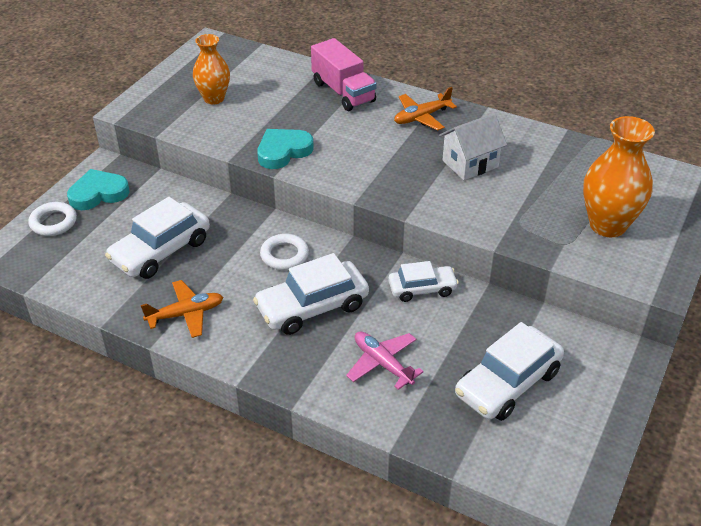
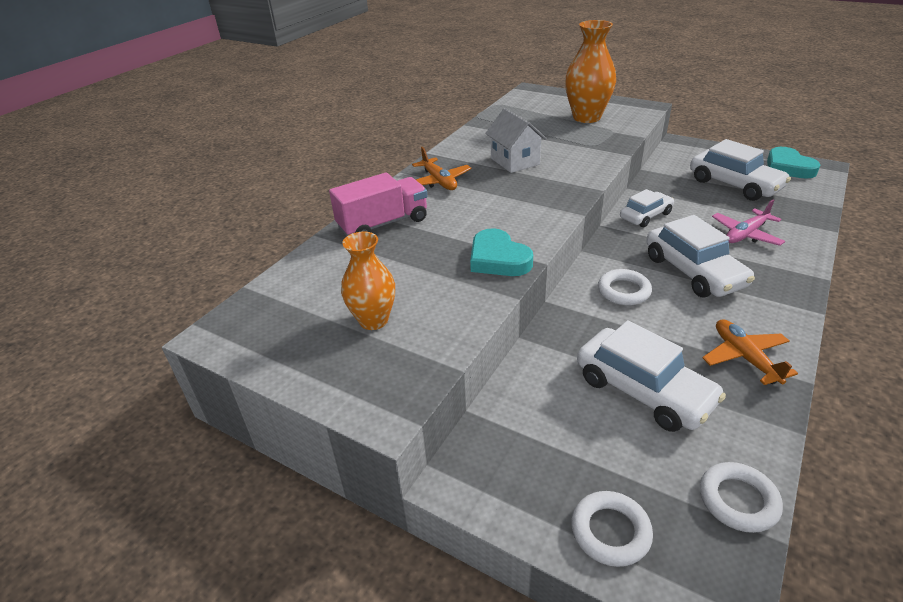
camera: 85 degrees left, 5 degrees down
turquoise heart [67,169,130,210] -> turquoise heart moved to [767,147,820,179]
white car [388,261,459,302] -> white car turned 60 degrees clockwise [620,189,674,227]
none -> white ring [700,462,783,533]

